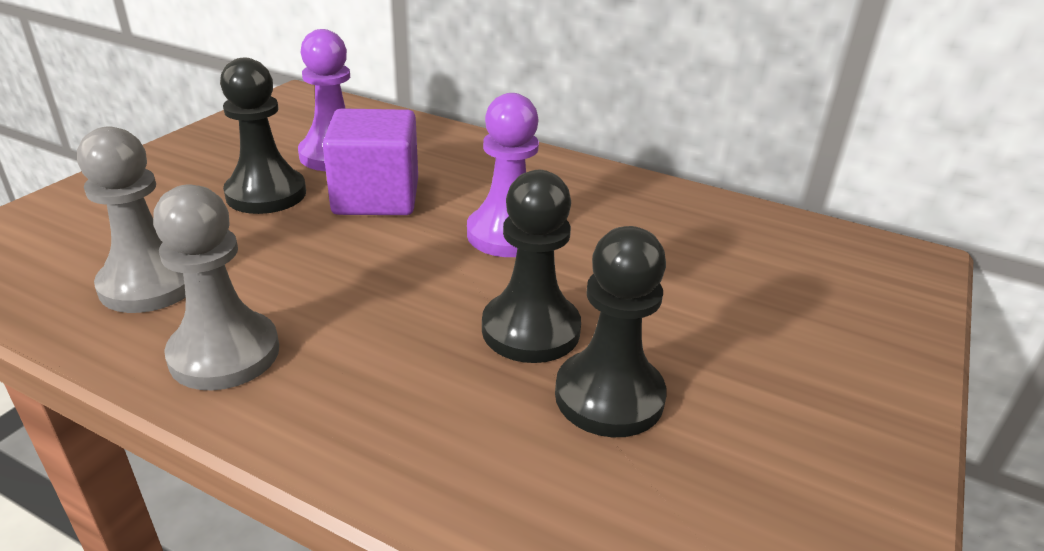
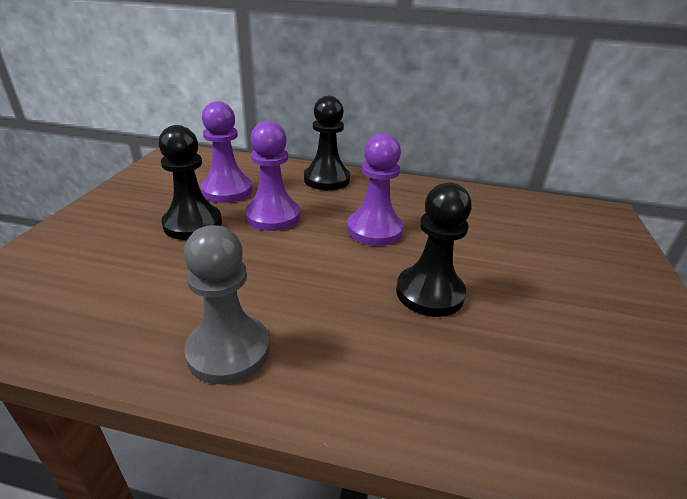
camera: 15 degrees left, 0 degrees up
grey pawn [77,127,186,313] -> none
purple cube [323,108,418,215] -> purple pawn [245,121,300,231]
black pawn [555,226,666,437] -> black pawn moved to [304,96,350,190]

